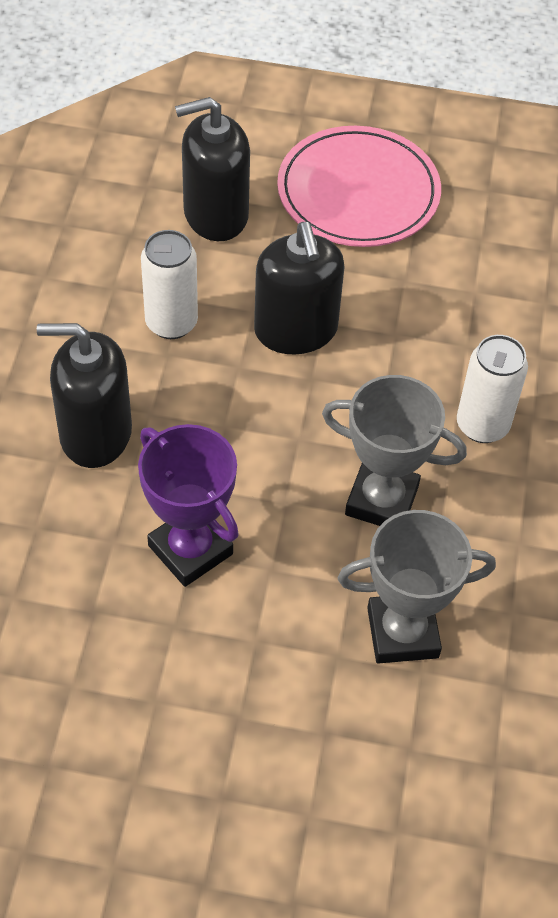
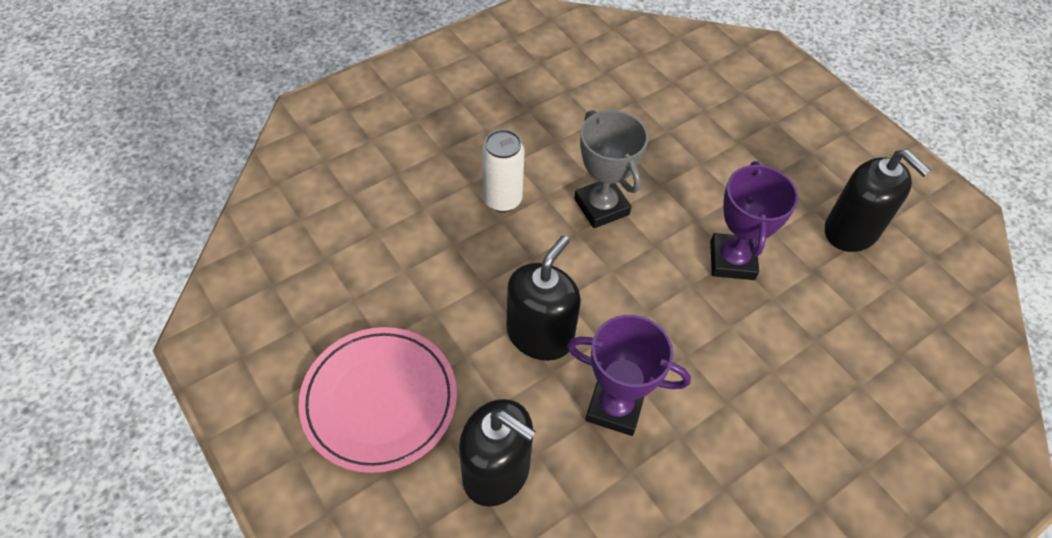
camera: 135 degrees left, 0 degrees up
black soap dispenser [36,323,132,468] -> black soap dispenser moved to [825,150,931,252]
white can [141,230,198,339] -> purple trophy [567,315,691,436]
grey trophy [337,510,496,664] -> none

